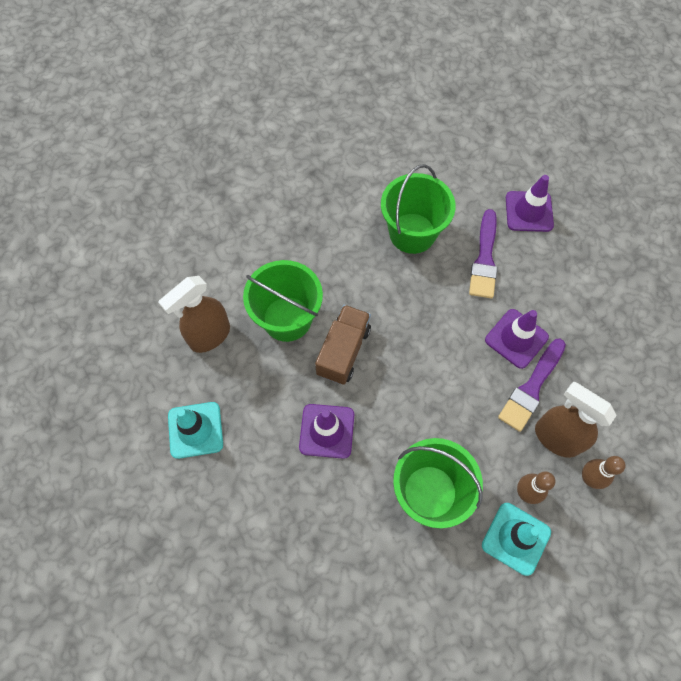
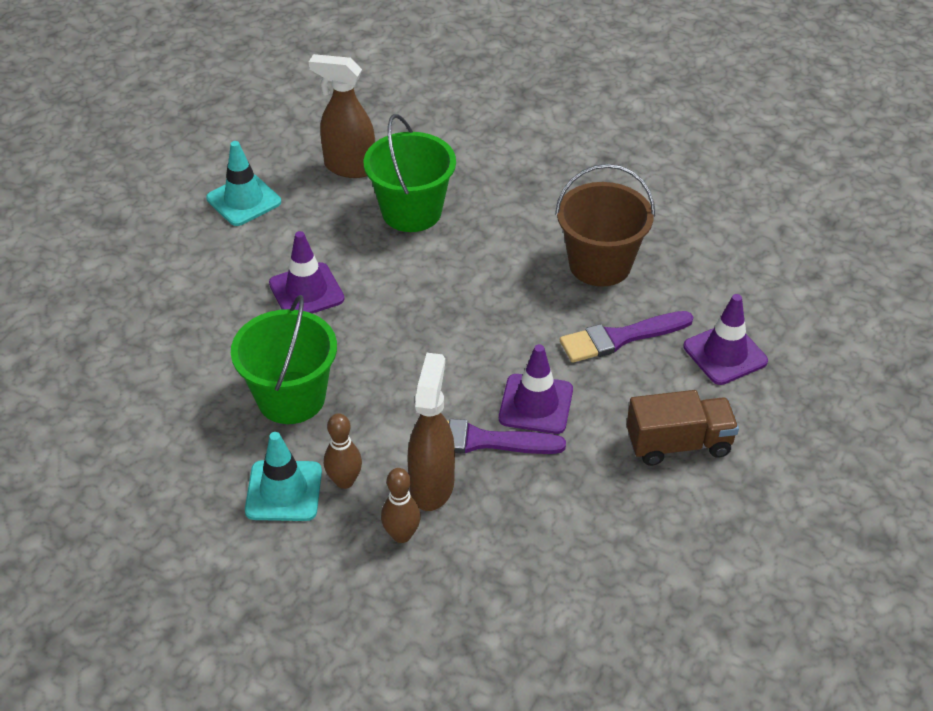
camera: 60 degrees right, 20 degrees down
brown truck [315,305,371,385] -> brown truck moved to [627,390,739,466]
green bucket [381,164,456,254] -> brown bucket [555,164,655,287]

